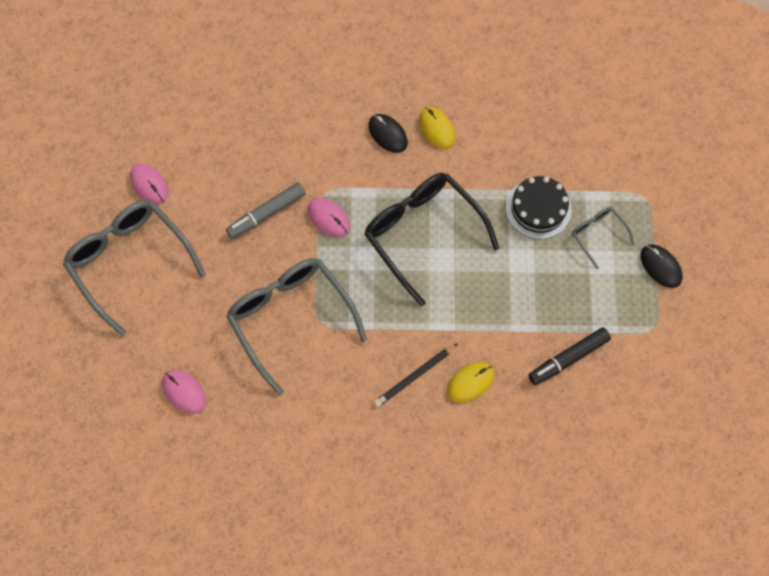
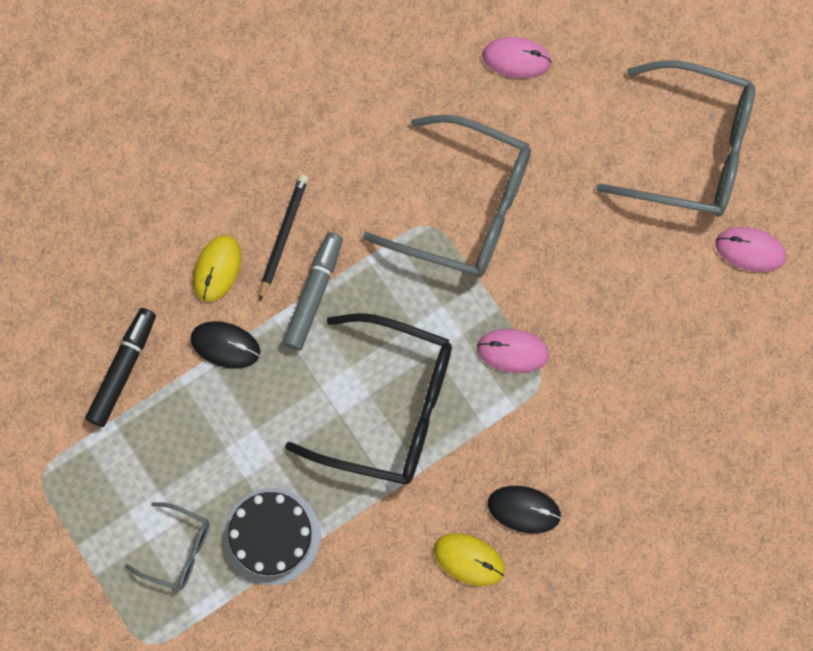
camera: 145 degrees right, 5 degrees up
grey marker [226,183,306,239] -> grey marker moved to [283,232,343,351]
black mouse [640,244,683,288] -> black mouse moved to [190,321,260,369]

